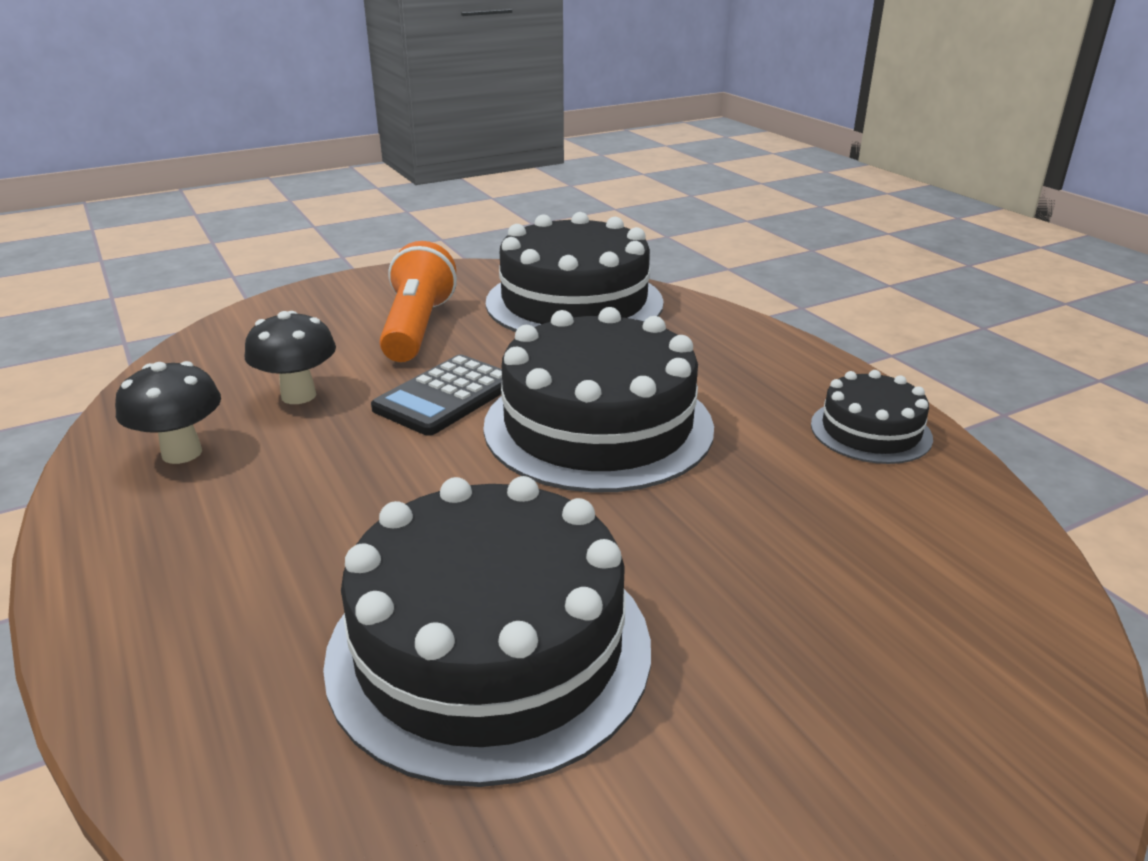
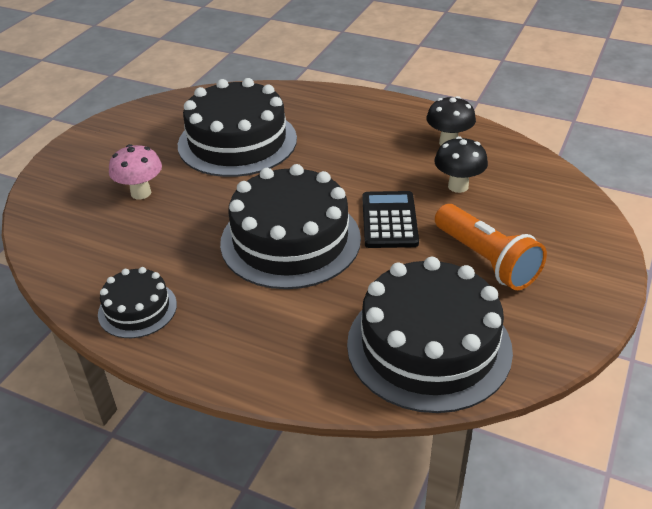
camera: 145 degrees right, 10 degrees up
none -> pink mushroom [109,144,162,199]

